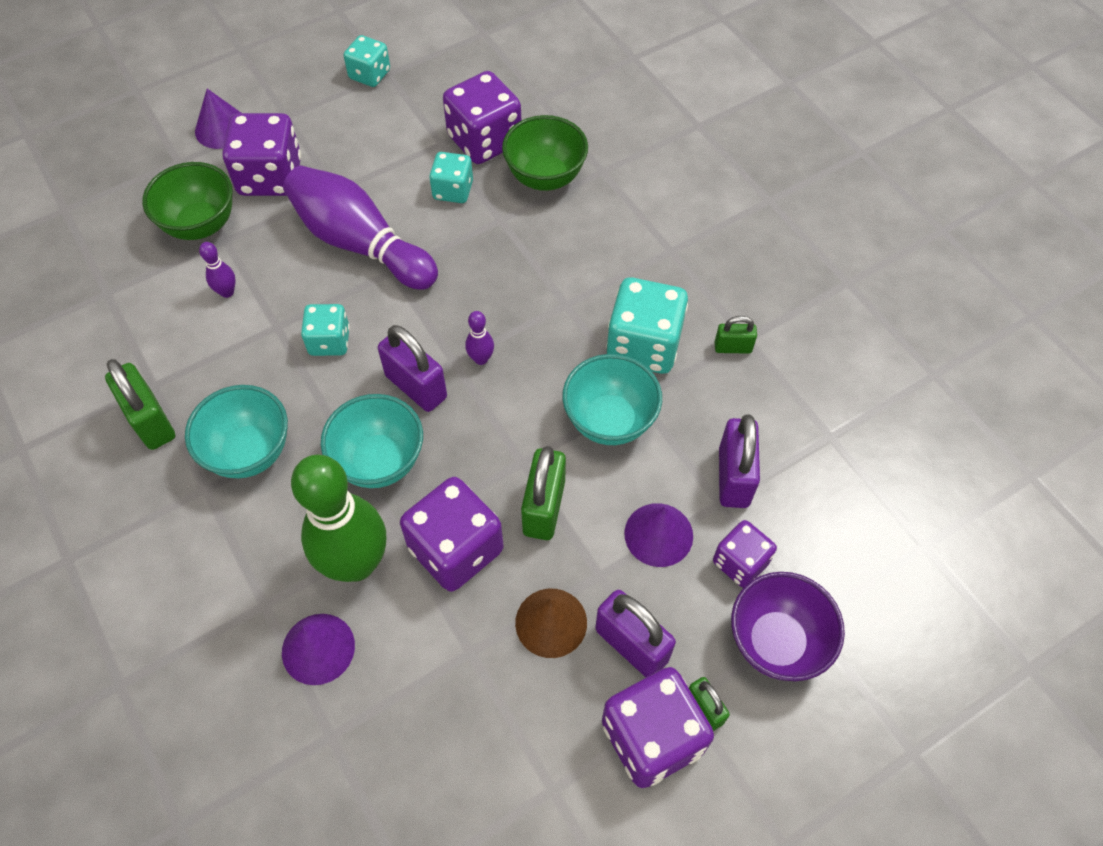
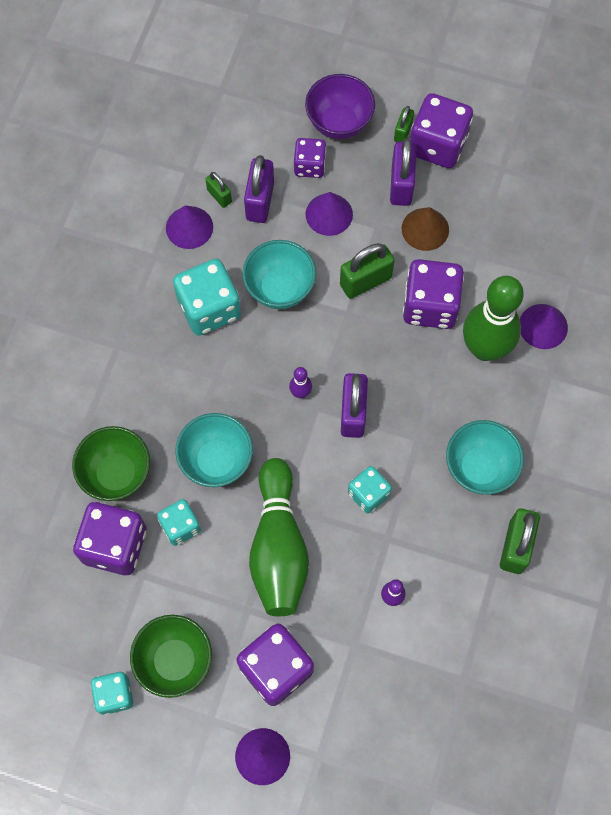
camera: 130 degrees left, 10 degrees up
green bowl [142,162,232,240] -> green bowl moved to [130,615,212,698]
purple bowling pin [283,166,438,290] -> green bowling pin [249,458,309,616]
turquoise bowl [321,394,423,488] -> turquoise bowl moved to [175,413,253,487]
green padlock [715,316,757,354] -> green padlock moved to [205,172,232,208]
purple padlock [719,414,760,508] -> purple padlock turned 45 degrees counterclockwise [244,155,274,223]
none -> purple cone [166,205,213,249]

